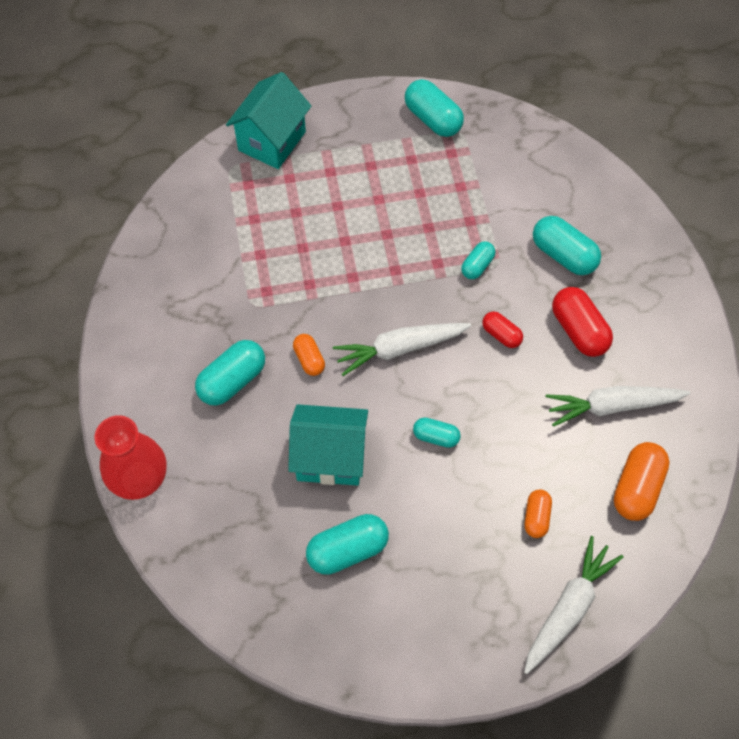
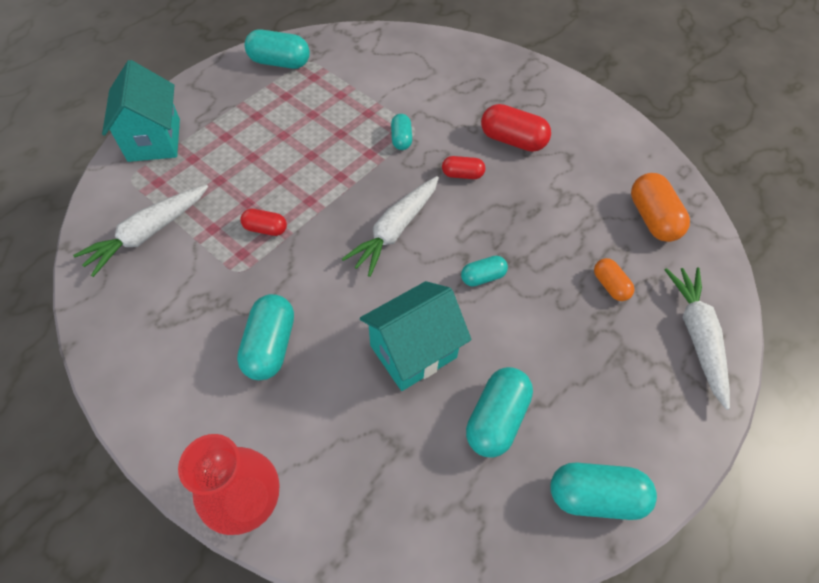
camera: 40 degrees left, 5 degrees down
orange capsule [293,334,325,376] -> none
turquoise capsule [533,216,601,275] -> turquoise capsule moved to [550,462,657,520]
white carrot [545,386,690,427] -> white carrot moved to [73,185,208,277]
none -> red capsule [240,209,287,236]

